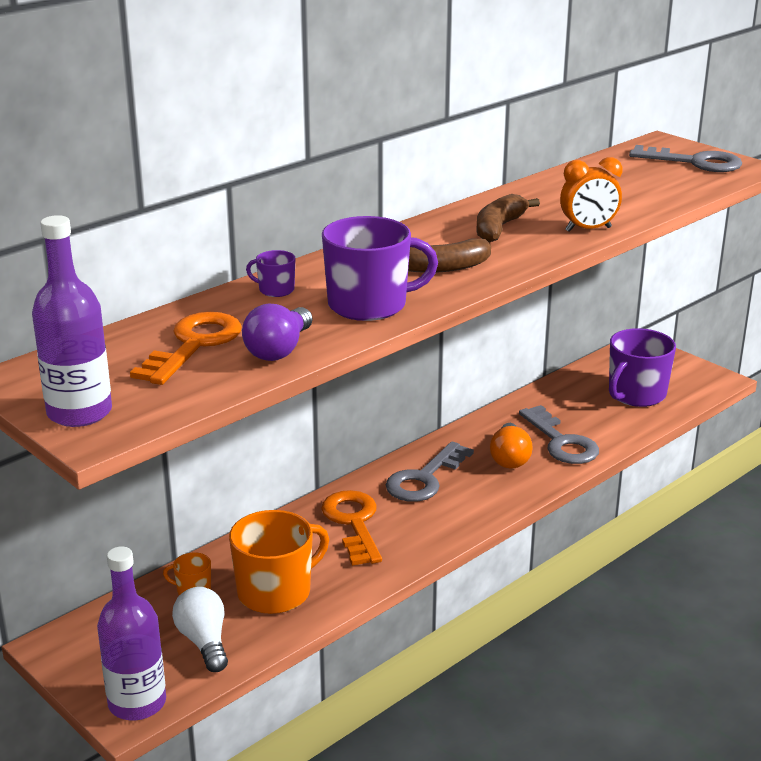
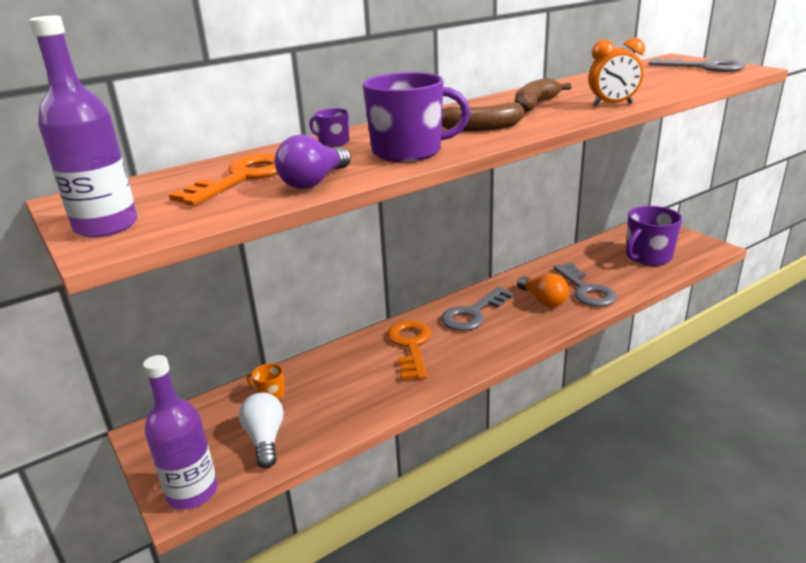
camera: 10 degrees right, 0 degrees up
orange mug [229,510,329,614] -> none
orange light bulb [490,423,533,469] -> orange light bulb turned 45 degrees counterclockwise [517,273,569,307]

